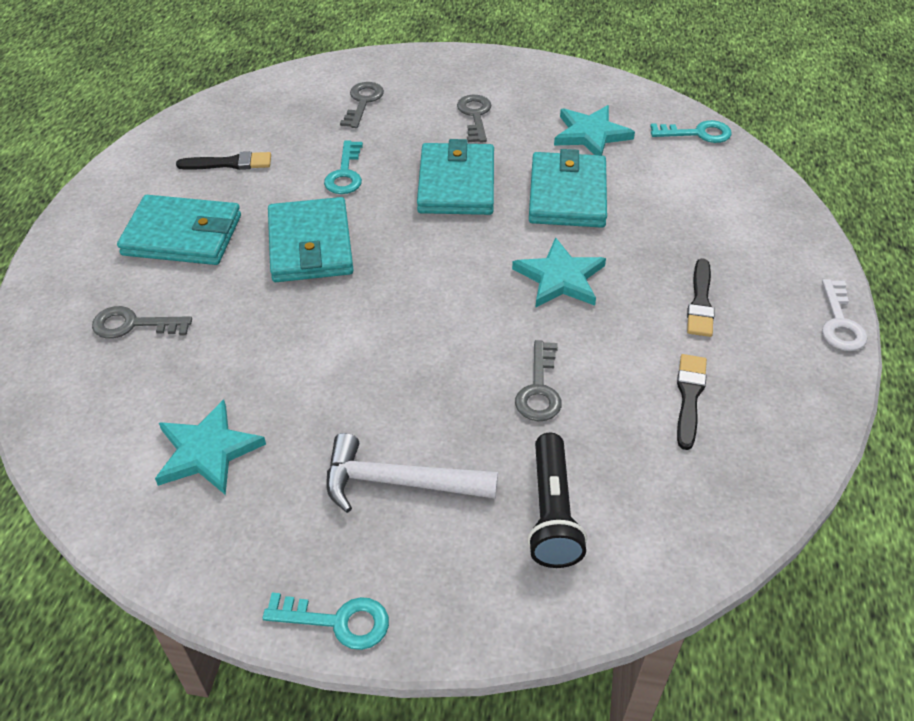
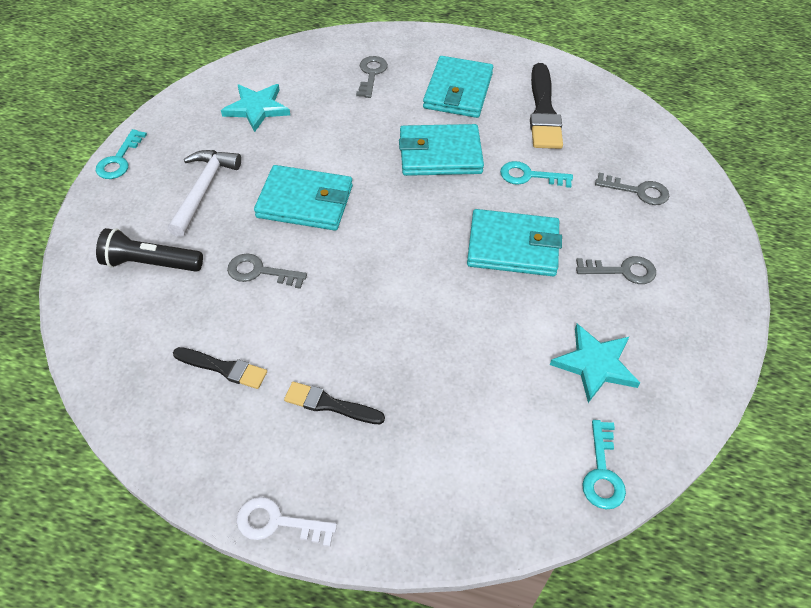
camera: 95 degrees right, 5 degrees up
black brush [176,151,271,170] -> black brush [530,63,563,149], size x1.70
turquoise star [512,237,606,308] -> none
turquoise wallet [529,149,607,228] -> turquoise wallet moved to [254,165,353,231]

